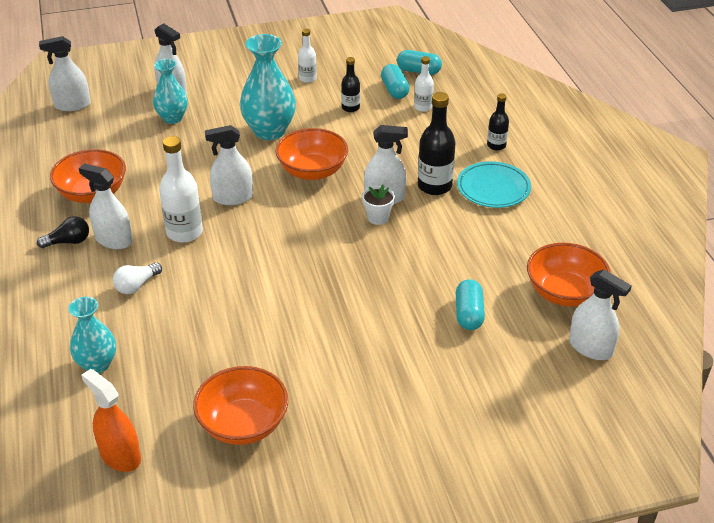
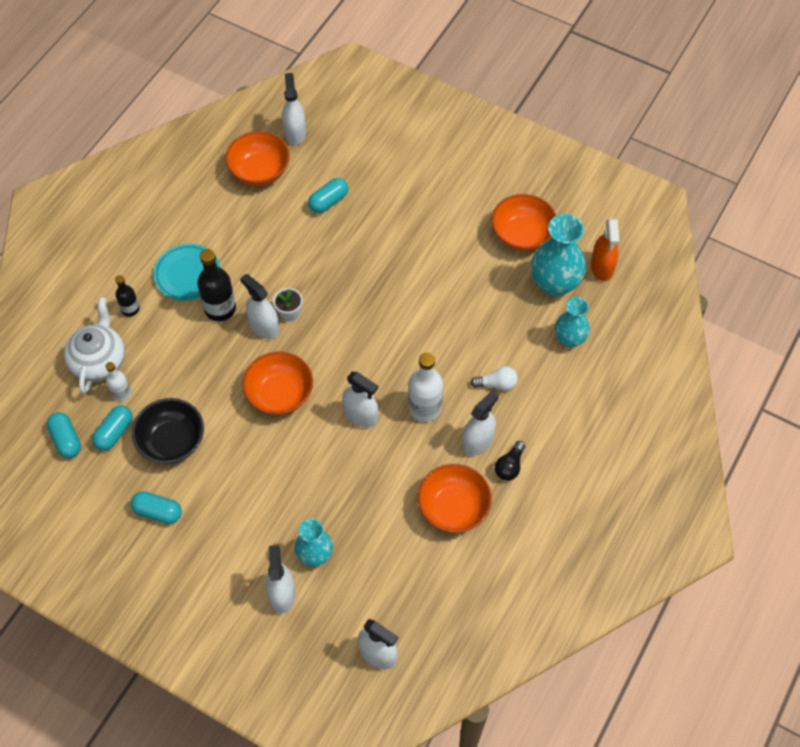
camera: 135 degrees left, 20 degrees up
black light bulb [37,216,89,248] -> black light bulb turned 90 degrees counterclockwise [495,441,525,481]
white spray bottle [79,163,133,249] -> white spray bottle turned 120 degrees counterclockwise [462,390,499,456]
turquoise vase [240,34,296,140] -> turquoise vase moved to [531,214,586,296]
white bottle [298,29,317,83] -> turquoise capsule [131,491,182,524]
black bottle [341,57,360,112] -> black bowl [132,398,204,464]
none -> white teapot [64,297,125,394]

